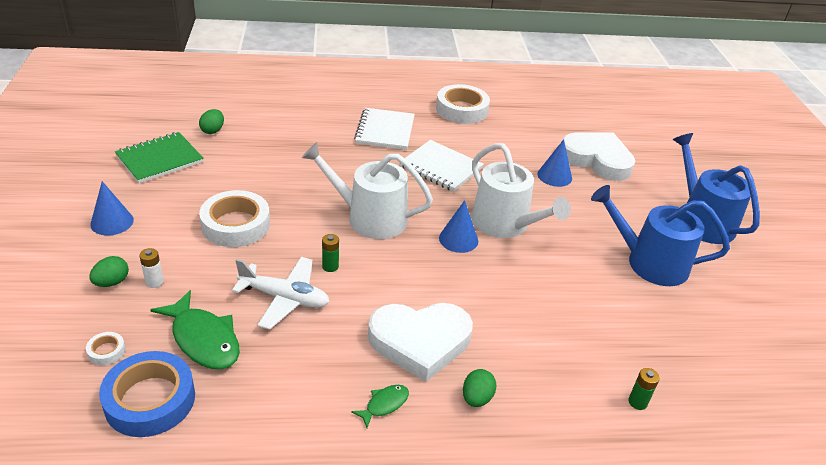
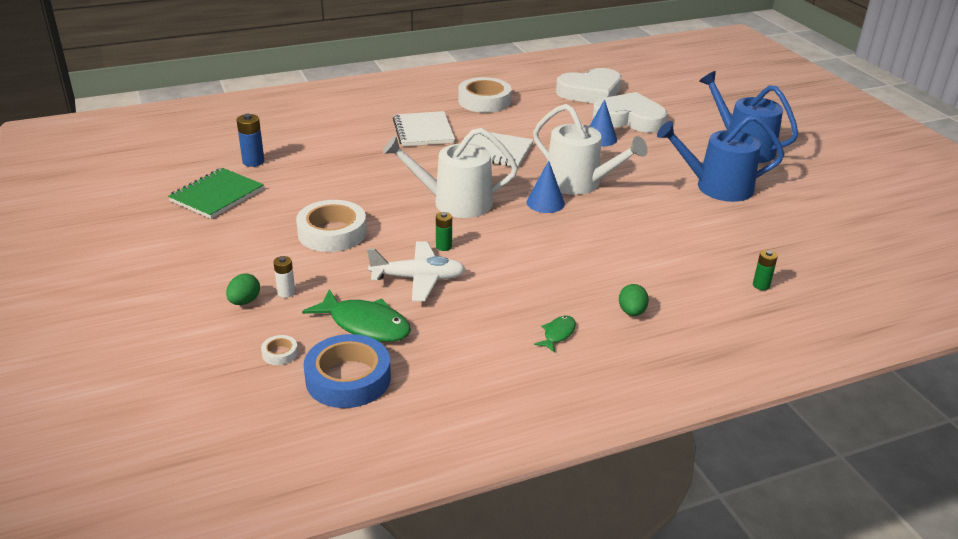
camera: 15 degrees left, 5 degrees down
blue cone [90,181,134,235] -> none
green egg [199,109,224,134] -> blue battery [236,114,264,167]
white heart [368,303,473,382] -> white heart moved to [556,68,622,103]

